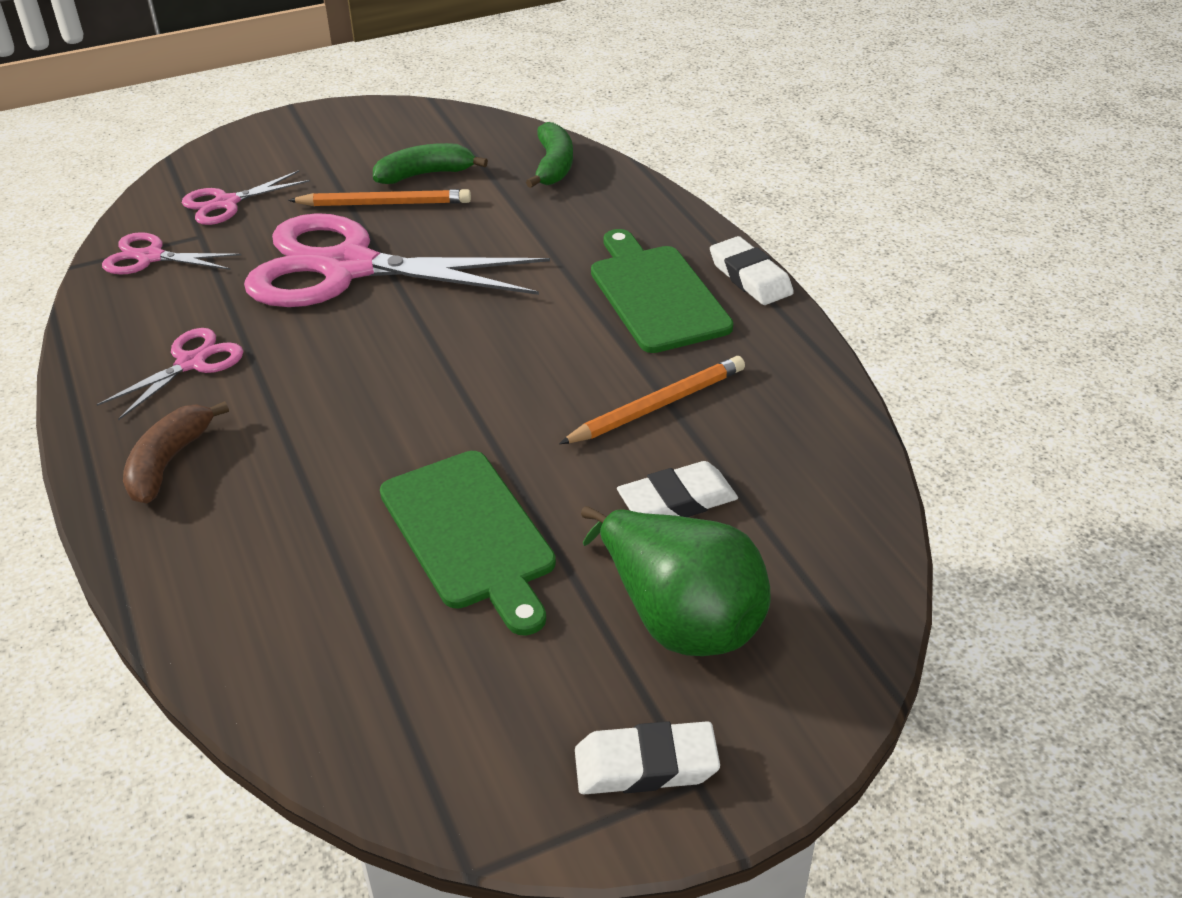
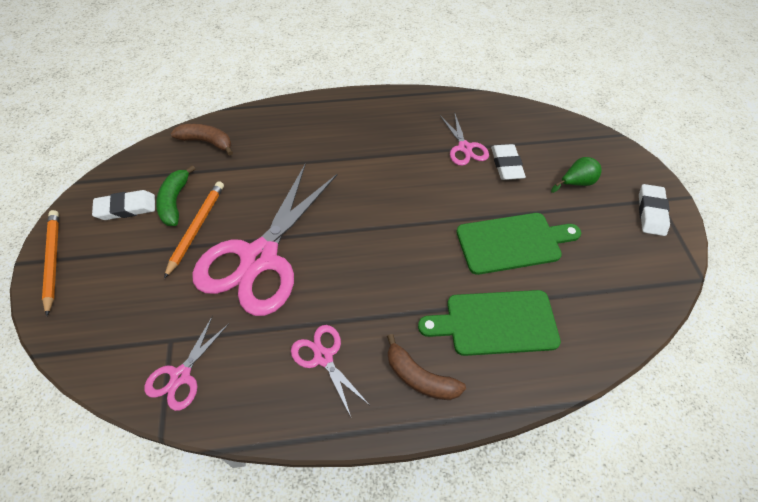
camera: 75 degrees left, 15 degrees up
pink scissors [182,170,310,225] -> pink scissors moved to [440,112,489,166]
green banana [526,122,573,188] -> brown banana [171,124,233,156]
orange pencil [559,356,745,444] -> orange pencil moved to [42,210,59,316]
green pear [581,506,770,656] -> green pear [551,157,602,193], size x0.51
green cutting board [591,229,733,353] -> green cutting board moved to [418,290,561,356]
white eraser [710,236,794,305] -> white eraser moved to [92,190,155,220]

